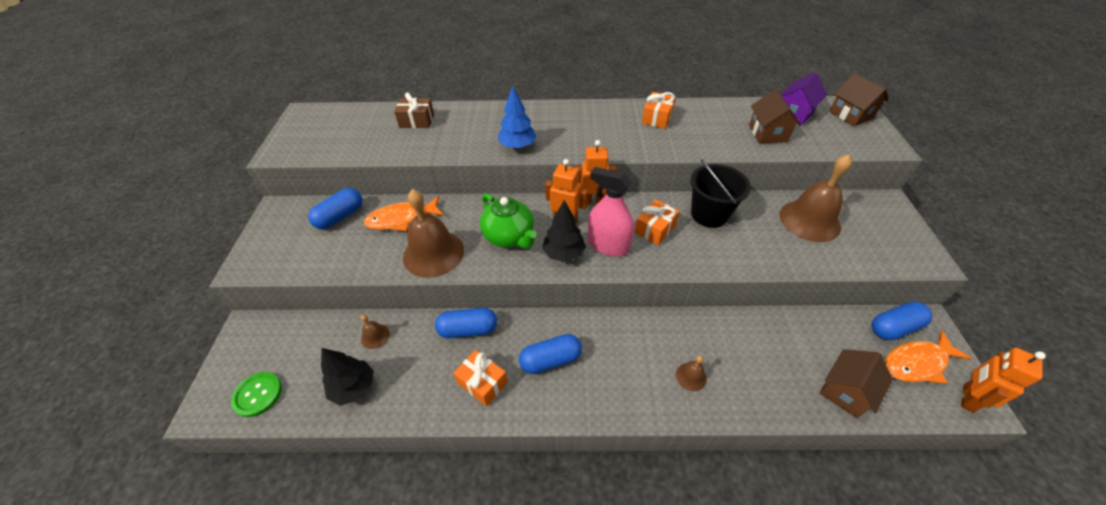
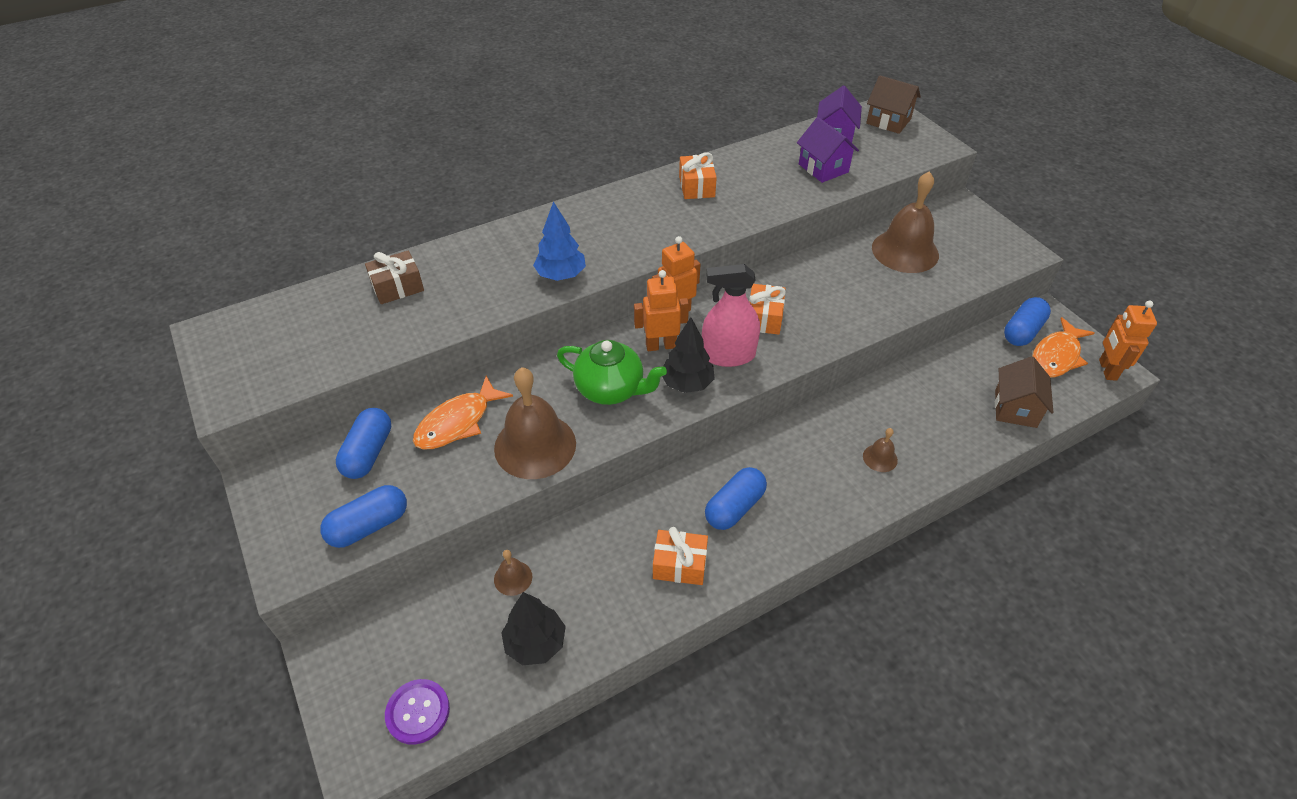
camera: 30 degrees left, 0 degrees up
green button [231,372,282,417] -> purple button [385,679,450,745]
blue capsule [435,308,497,338] -> blue capsule moved to [320,485,407,548]
black bucket [691,159,751,228] -> none
brown house [749,89,801,143] -> purple house [797,117,859,183]

